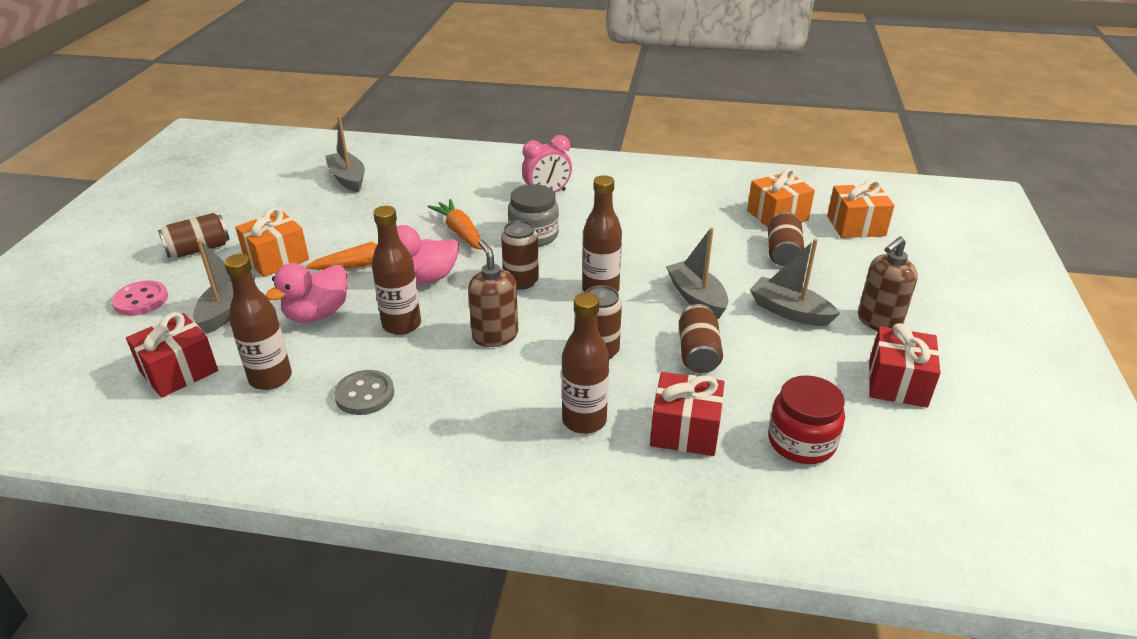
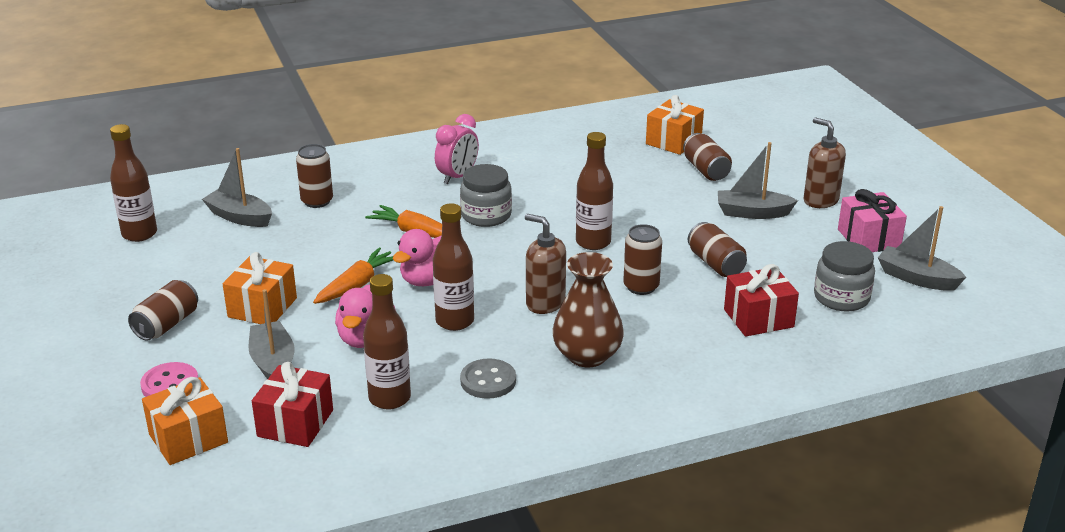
camera: 30 degrees left, 5 degrees down
brown can [501,220,539,290] -> brown can moved to [296,144,333,208]
brown bottle [561,293,609,434] -> brown bottle moved to [110,124,157,242]
grey boat [666,227,728,319] -> grey boat moved to [878,206,966,291]
red jar [768,375,845,464] -> grey jar [814,241,875,312]
orange gift [827,179,895,238] -> orange gift moved to [142,377,228,465]
brown soap dispenser [858,237,918,331] -> brown soap dispenser turned 120 degrees clockwise [804,117,846,208]
red gift [869,323,941,408] -> pink gift [838,189,907,252]
none -> brown vase [552,252,624,367]

